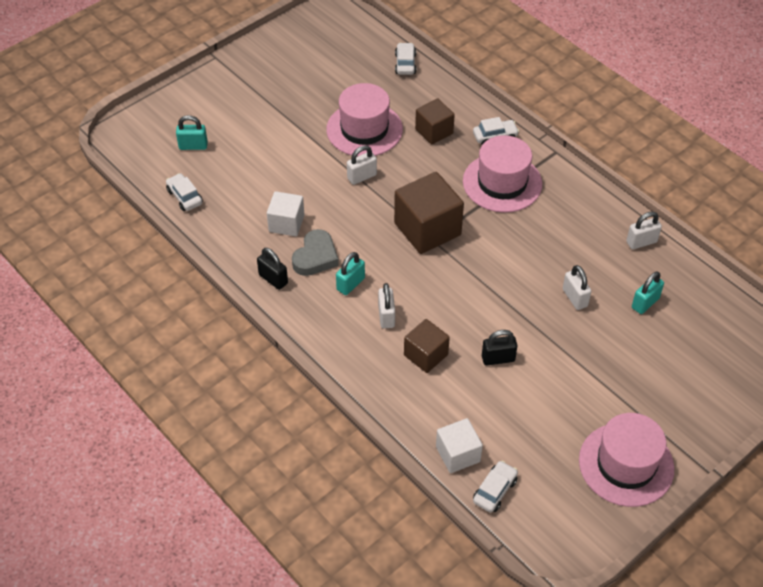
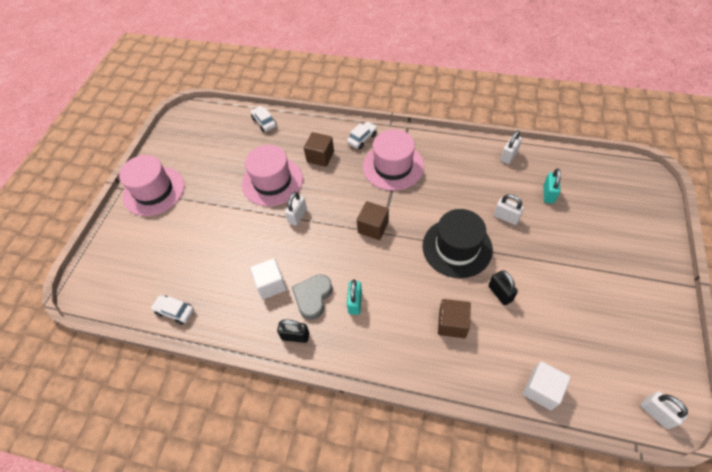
camera: 30 degrees left, 5 degrees up
turquoise padlock [176,115,208,150] -> none
grey heart [292,229,339,276] -> grey heart turned 150 degrees counterclockwise [292,274,333,320]
white padlock [378,283,395,328] -> white padlock moved to [641,391,688,429]
brown cube [394,172,464,254] -> brown cube [357,201,389,240], size x0.60
white car [473,460,518,513] -> none
black padlock [482,330,517,365] -> black padlock turned 75 degrees counterclockwise [489,270,518,305]
pink hat [579,413,675,507] -> pink hat moved to [119,155,184,216]
none -> black hat [423,209,493,278]

